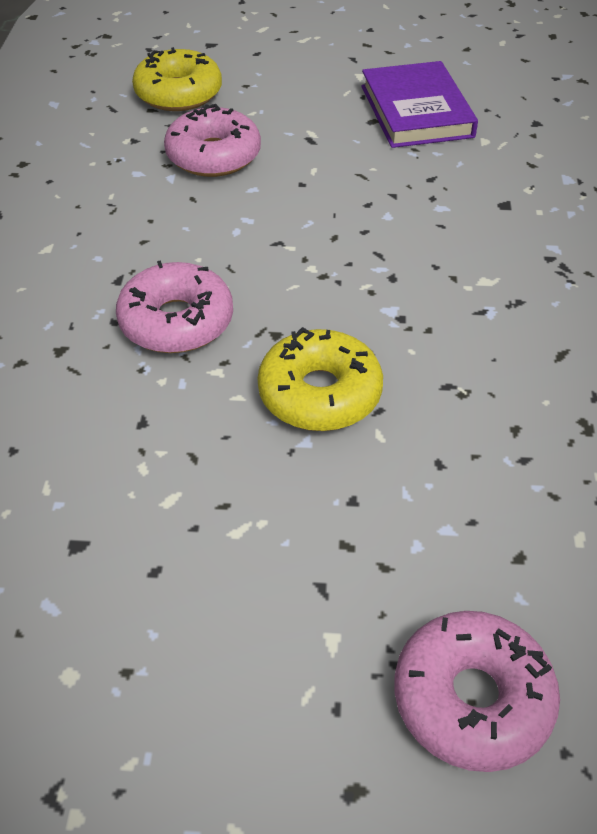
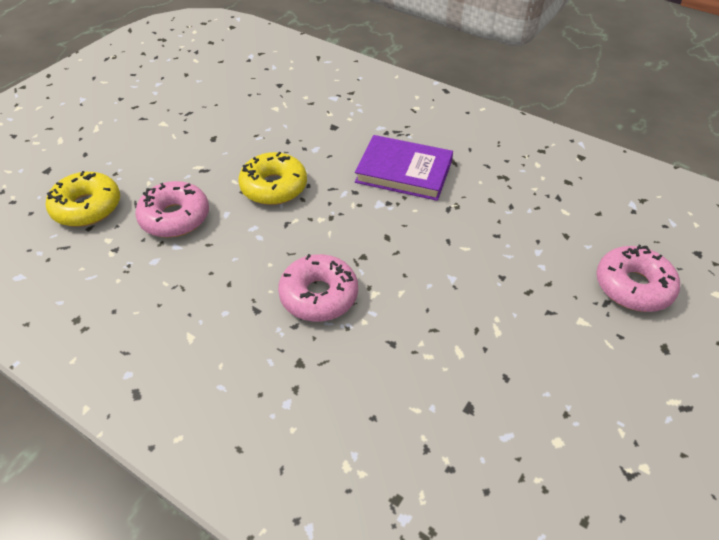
camera: 60 degrees left, 0 degrees up
yellow donut [257,327,383,431] -> yellow donut moved to [238,152,307,205]
purple book [361,61,478,148] -> purple book moved to [355,135,453,201]

